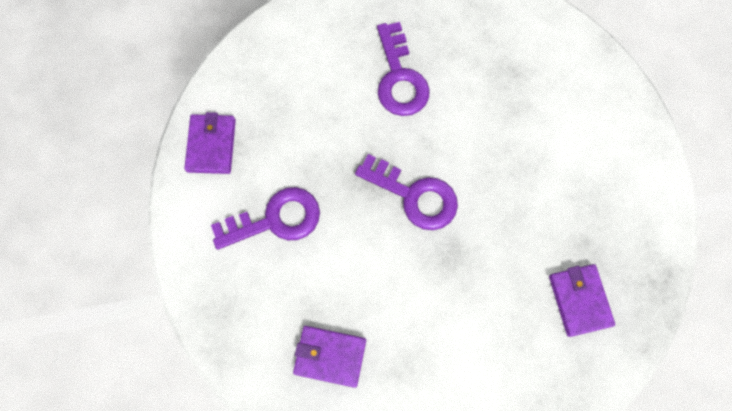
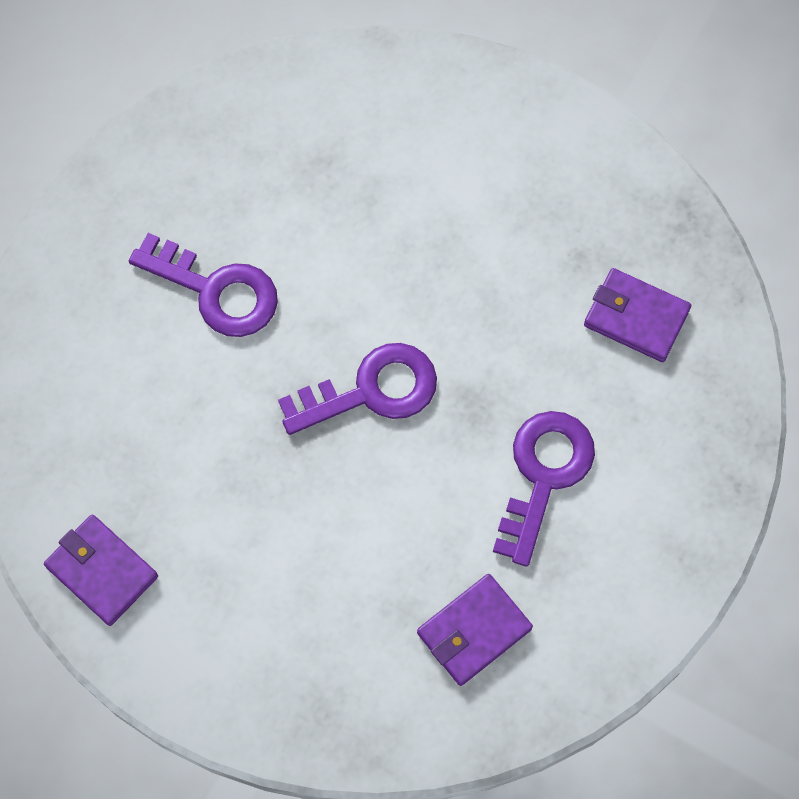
camera: 50 degrees left, 5 degrees down
purple key [211,187,320,250] -> purple key moved to [493,411,595,567]

